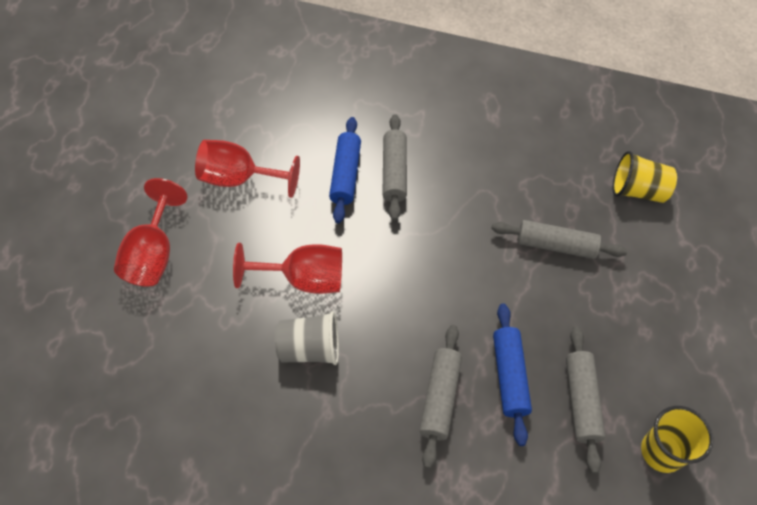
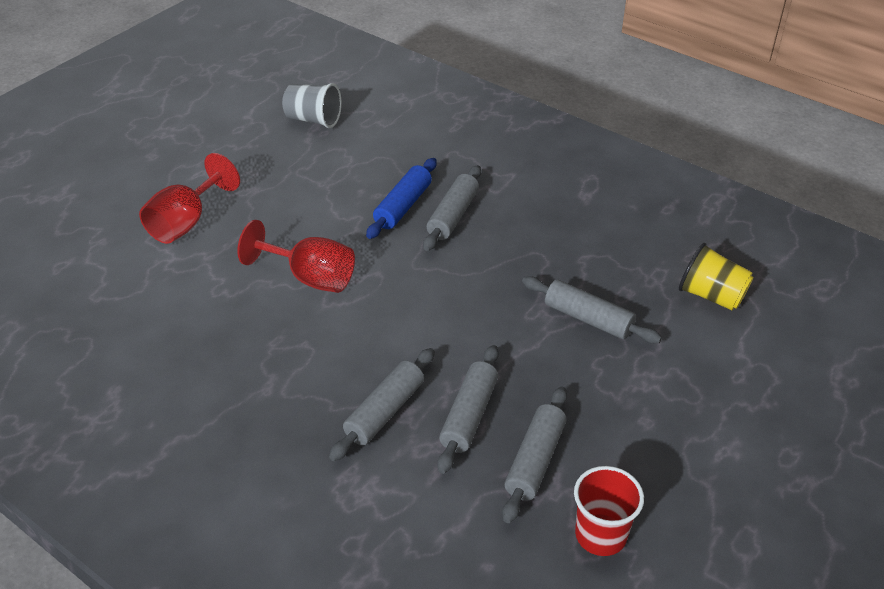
camera: 25 degrees right, 15 degrees down
red goblet [195,140,300,198] -> none
grey cup [275,311,339,365] -> grey cup moved to [282,83,342,128]
blue rolling pin [493,304,532,446] -> grey rolling pin [437,345,499,474]
yellow cup [641,406,713,473] -> red cup [574,466,644,556]

